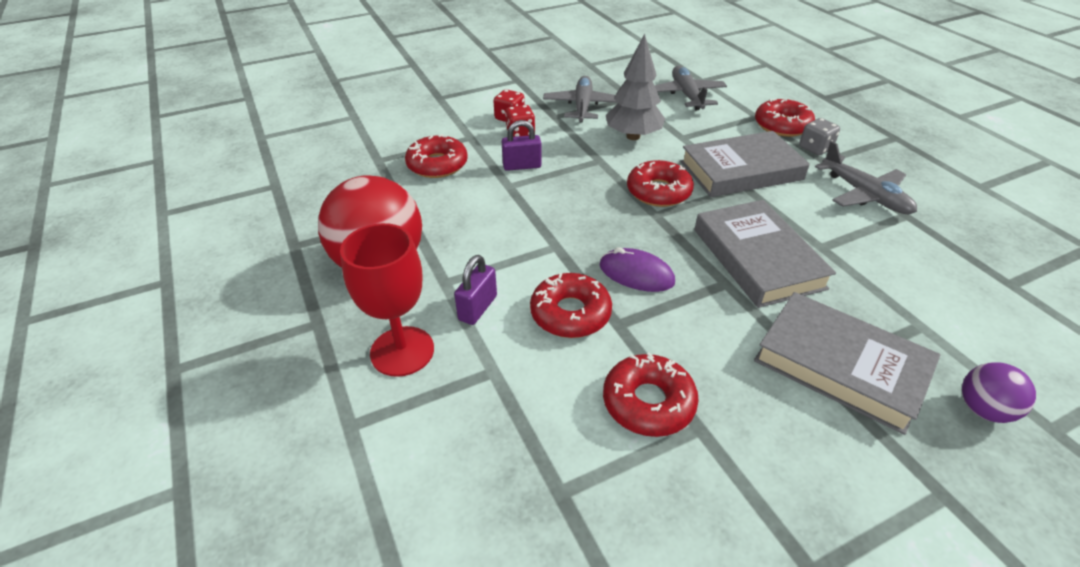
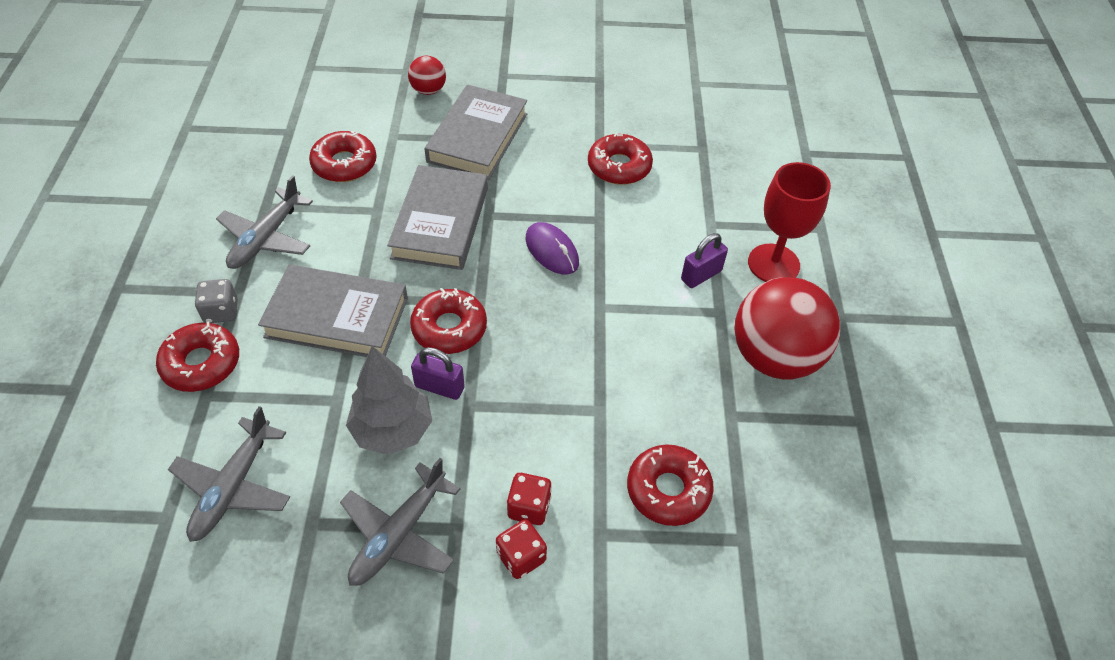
camera: 155 degrees left, 10 degrees up
purple padlock [502,120,542,171] -> purple padlock moved to [411,347,465,400]
red donut [530,273,612,338] -> red donut moved to [309,131,377,182]
grey book [754,292,940,435] -> grey book turned 45 degrees clockwise [425,85,527,180]
grey plane [815,141,917,214] -> grey plane turned 150 degrees counterclockwise [216,175,313,269]
purple ball [962,362,1036,423] -> red ball [408,56,446,95]

